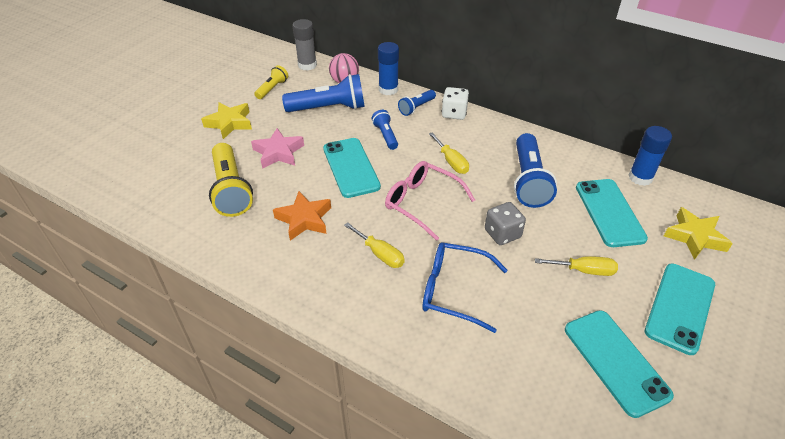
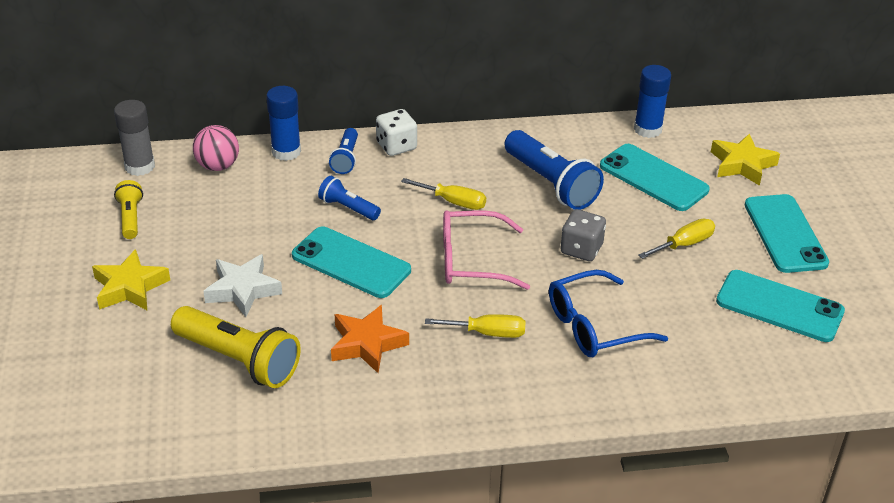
camera: 40 degrees left, 5 degrees down
pink star [251,128,304,169] -> white star [203,254,282,317]
blue flashlight [282,74,365,112] -> none

